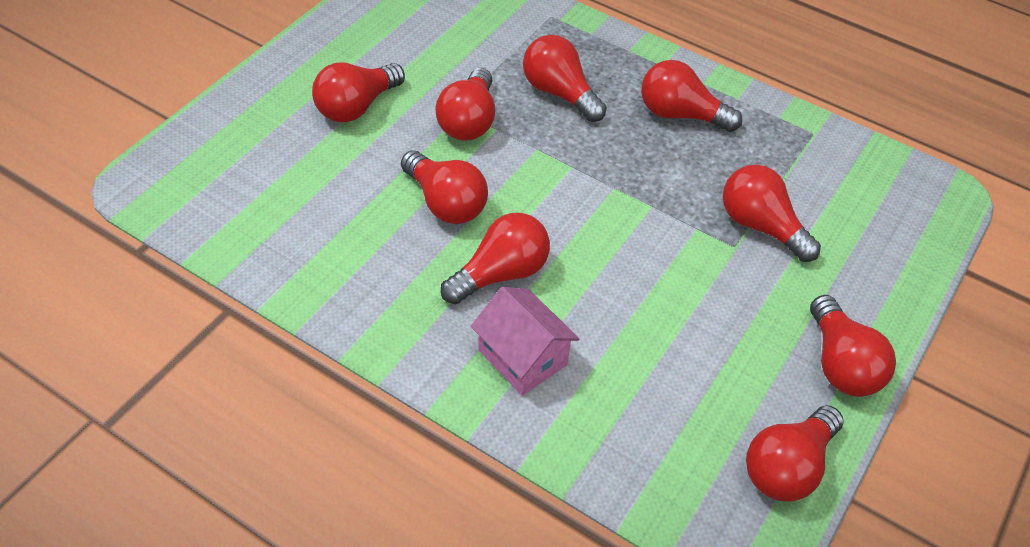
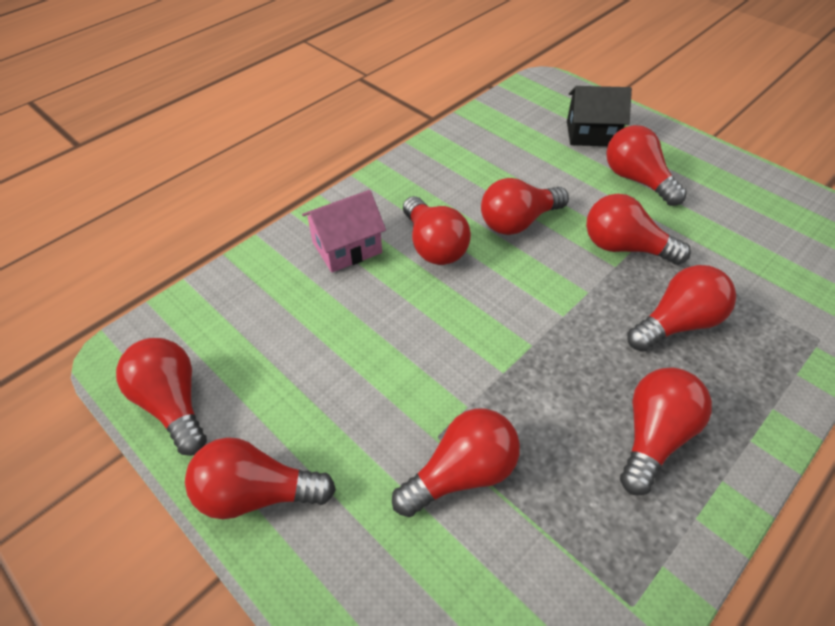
camera: 105 degrees right, 0 degrees up
none -> black house [567,86,632,146]

